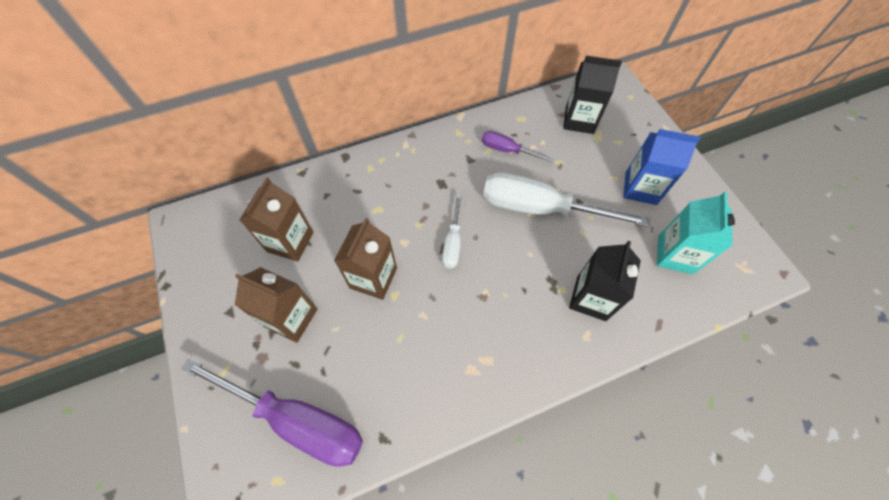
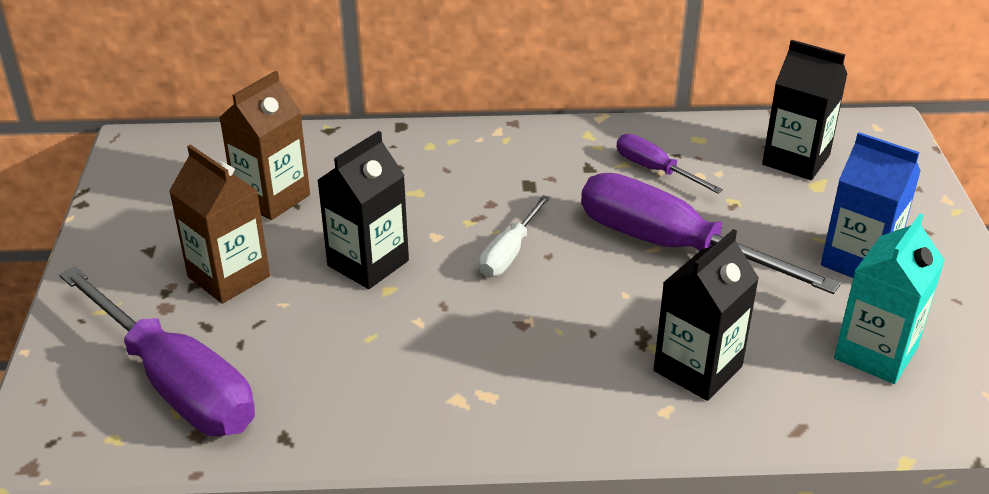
camera: 20 degrees right, 25 degrees down
brown carton [334,218,397,300] -> black carton [317,131,409,289]
white screwdriver [483,173,650,227] -> purple screwdriver [581,173,841,294]

